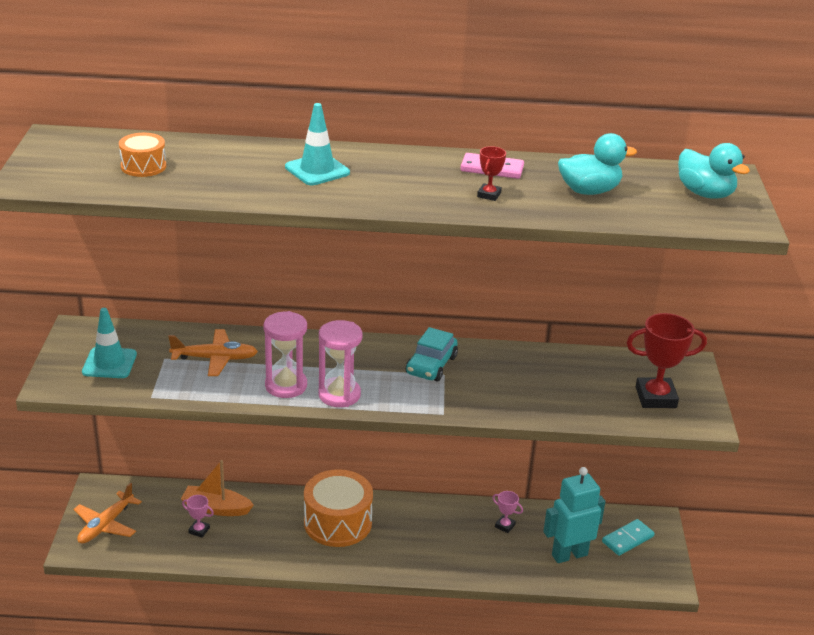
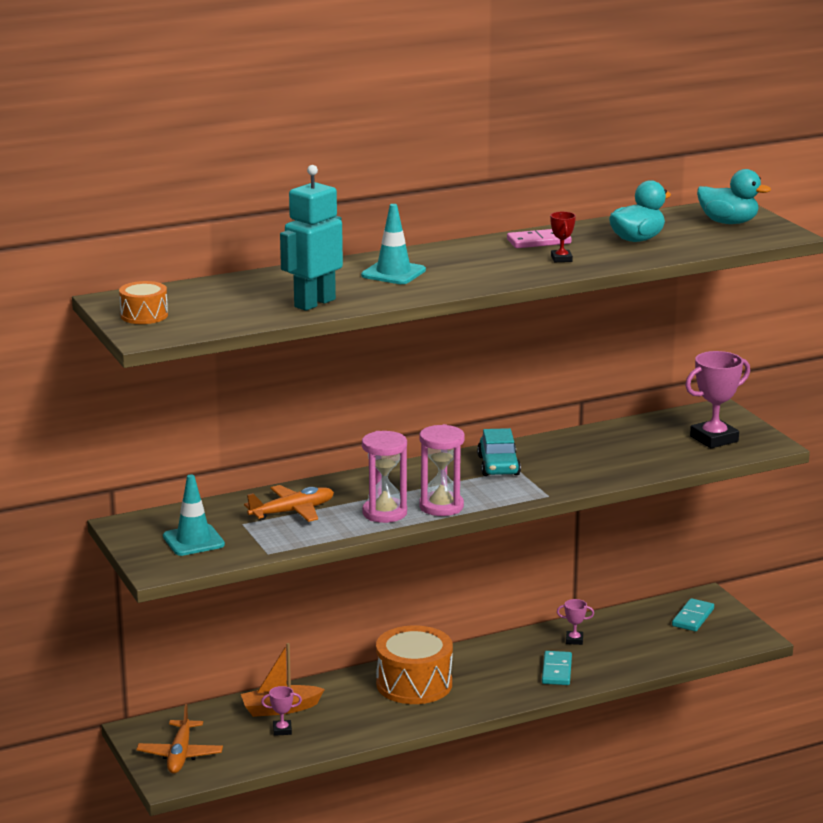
camera: 25 degrees left, 10 degrees down
orange drum [119,133,166,177] -> orange drum moved to [119,281,168,324]
turquoise robot [543,467,605,563] -> turquoise robot moved to [280,165,343,311]
red trophy [627,313,707,408] -> pink trophy [685,351,750,448]
none -> turquoise domino [542,651,572,685]

